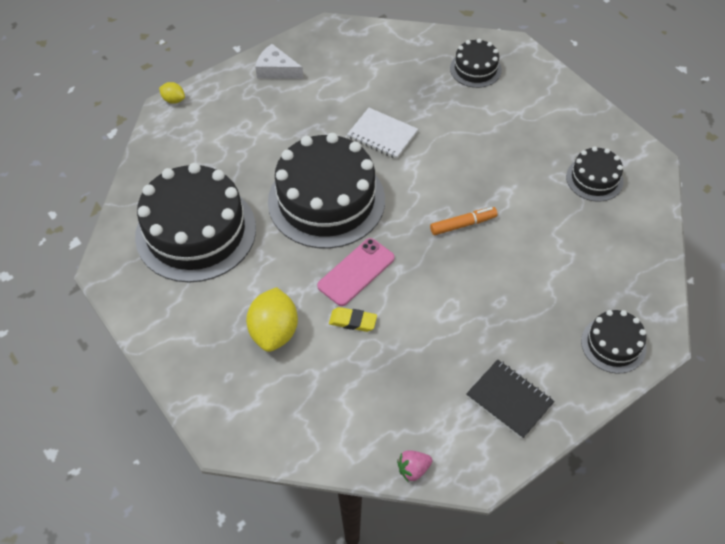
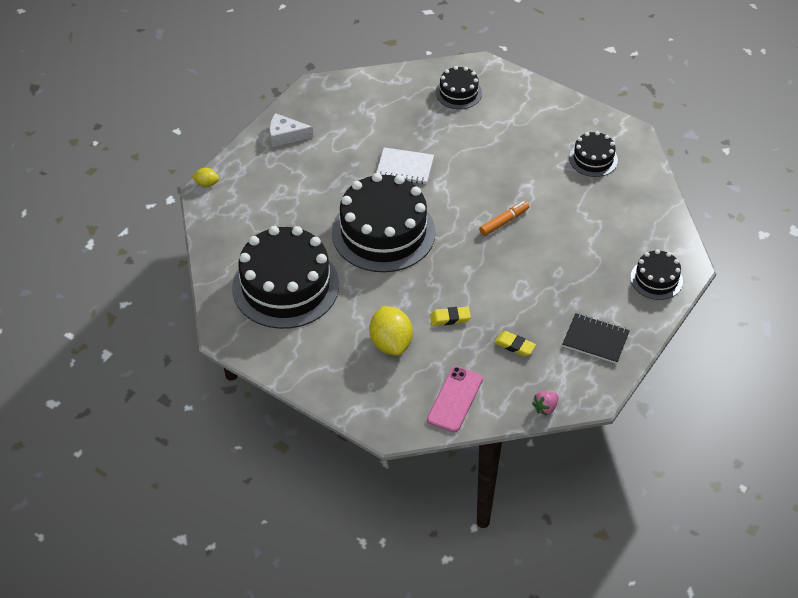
camera: 20 degrees left, 5 degrees down
pink phone [317,238,395,306] -> pink phone moved to [427,366,483,432]
none -> yellow eraser [494,331,536,356]

